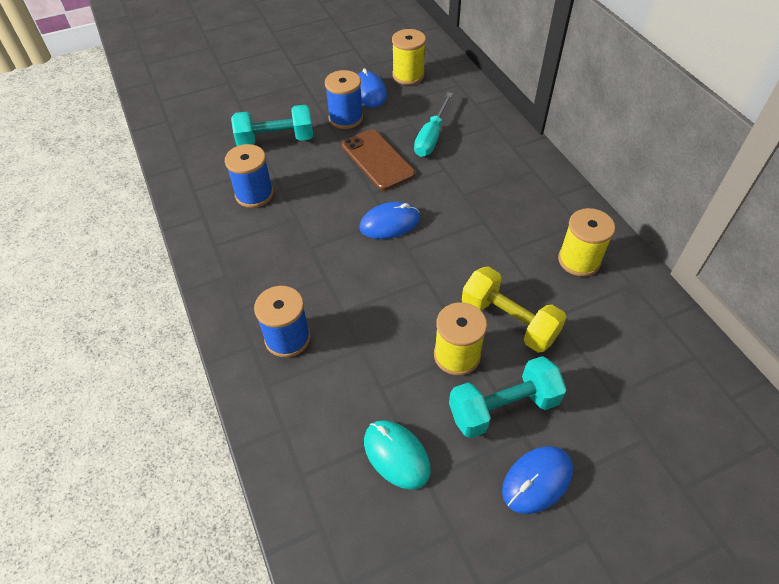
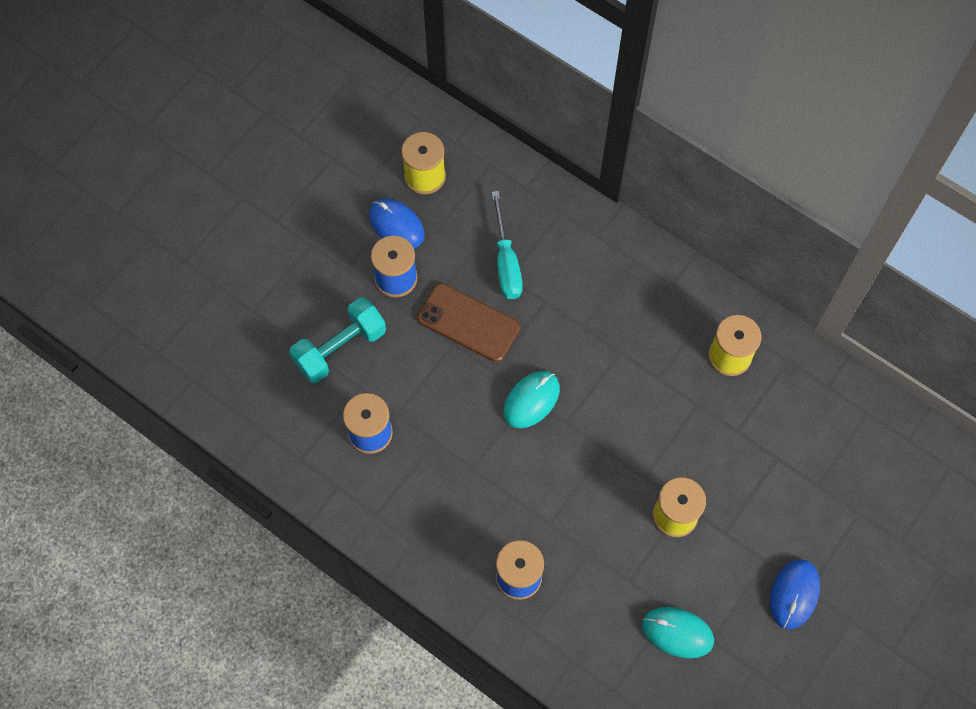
camera: 30 degrees left, 15 degrees up
blue mouse [359,202,420,239] -> turquoise mouse [503,371,560,428]
turquoise dumbbell [449,356,567,438] -> none
yellow dumbbell [462,266,567,352] -> none

